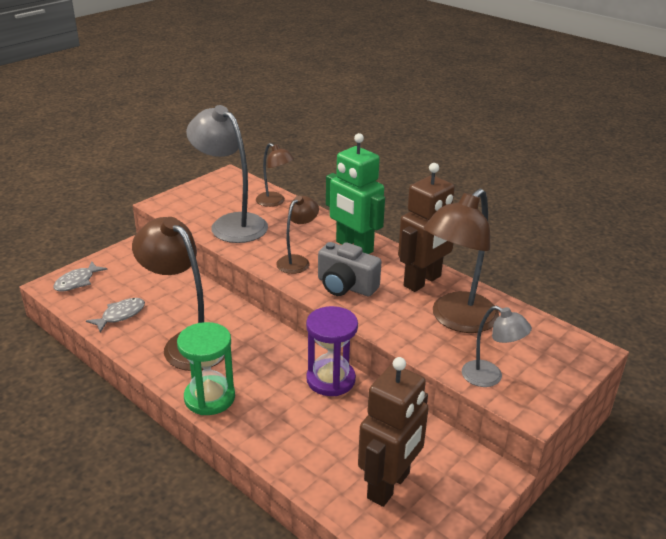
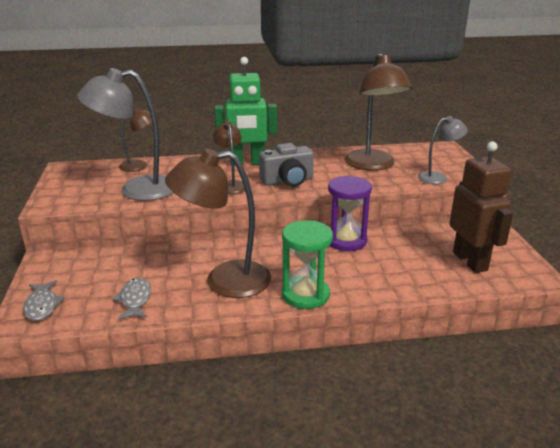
camera: 50 degrees left, 5 degrees down
brown robot [398,163,455,292] -> none

